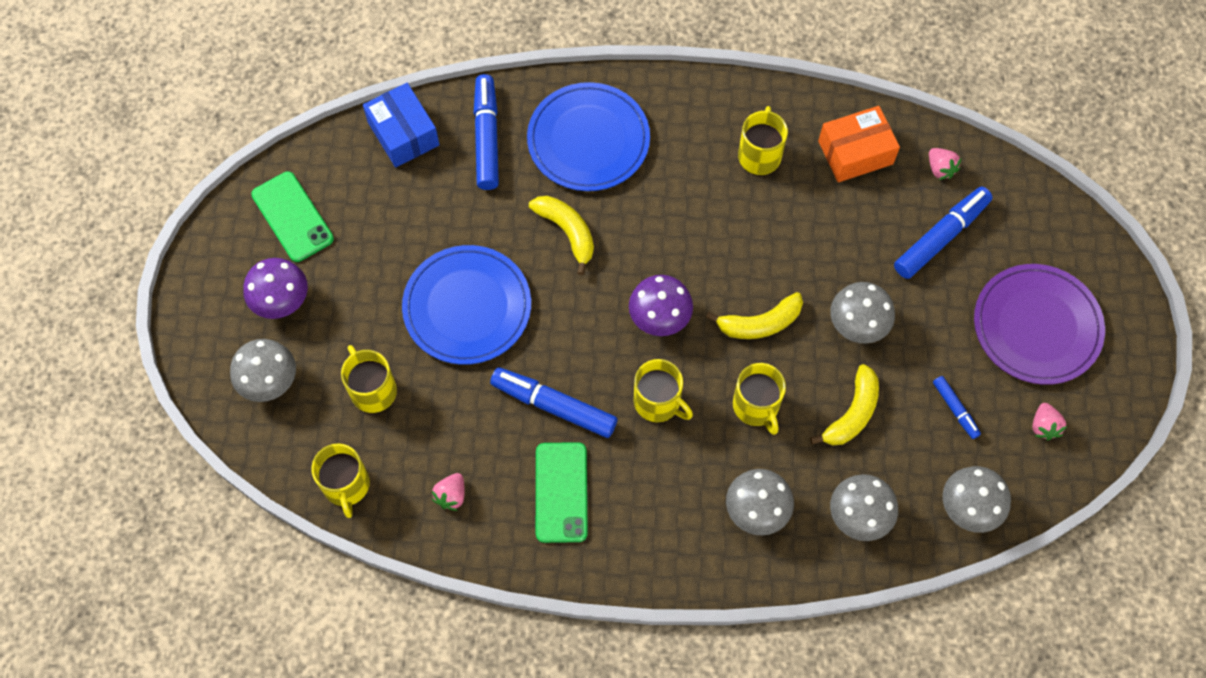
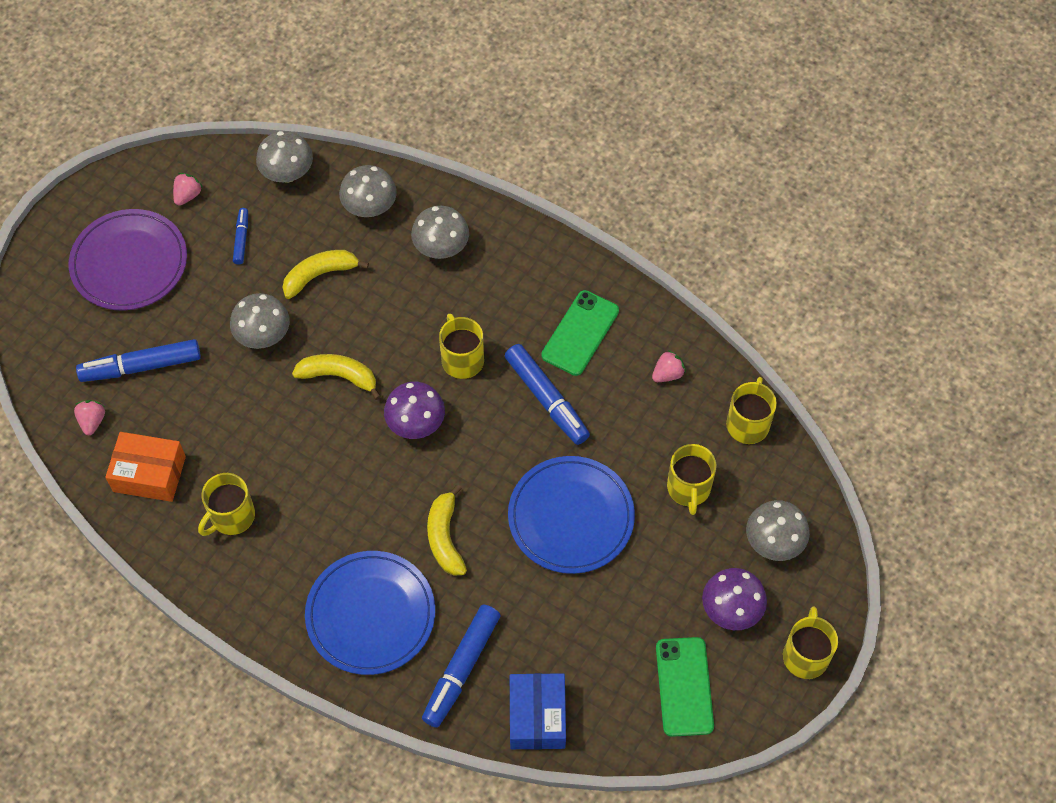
camera: 150 degrees left, 5 degrees down
yellow mug [733,363,786,435] -> yellow mug moved to [783,606,838,679]

